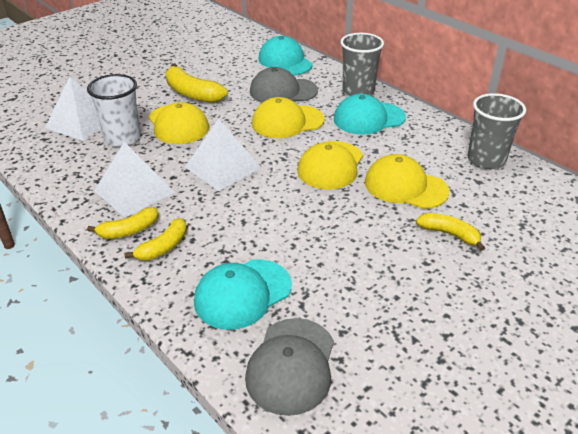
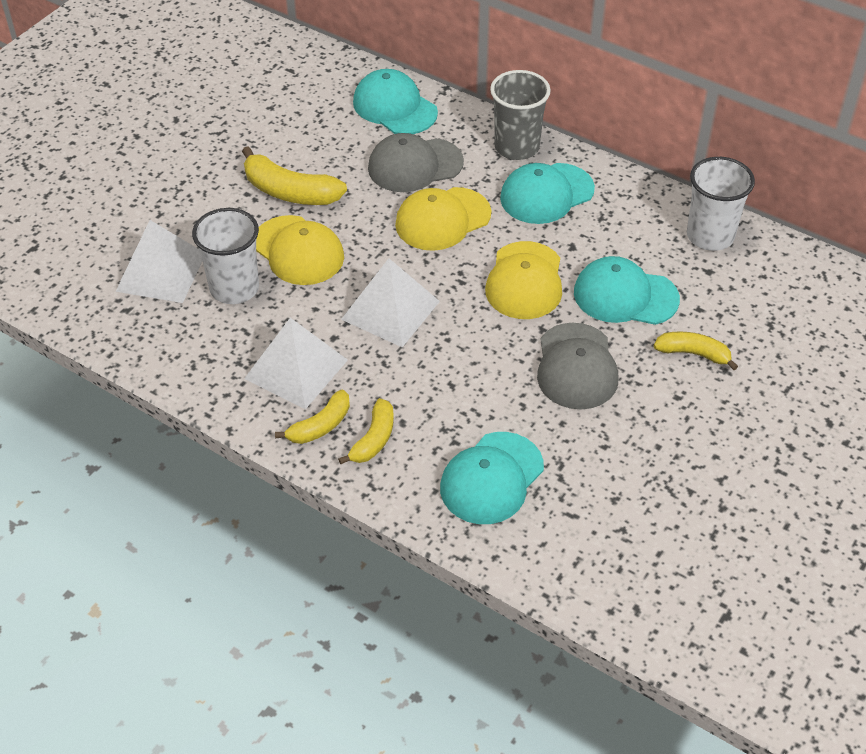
camera: 15 degrees left, 10 degrees up
grey cap [245,318,334,416] -> grey cap moved to [537,323,619,409]
yellow cap [365,154,450,209] -> turquoise cap [574,256,680,325]
grey cup [468,93,526,169] -> white cup [687,157,755,251]

